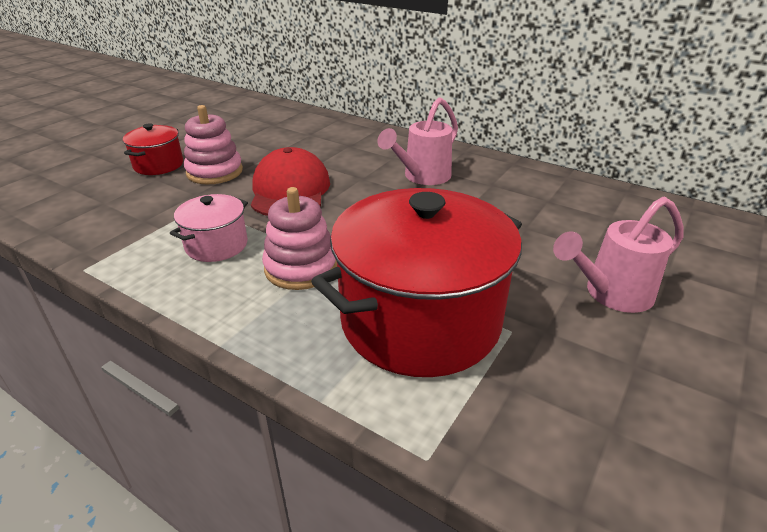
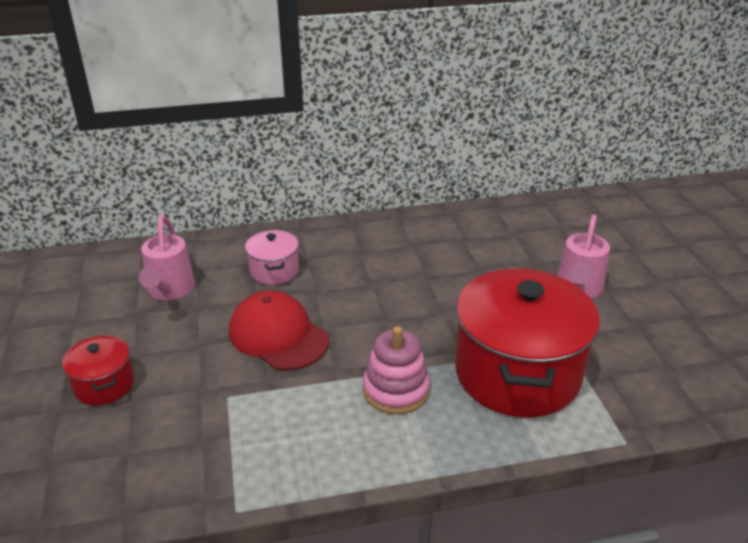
camera: 45 degrees left, 0 degrees up
pink pot [170,194,248,262] -> pink pot moved to [245,230,299,285]
pink stacking toy [184,105,243,184] -> none
pink watering can [377,97,458,185] -> pink watering can moved to [139,215,195,301]

